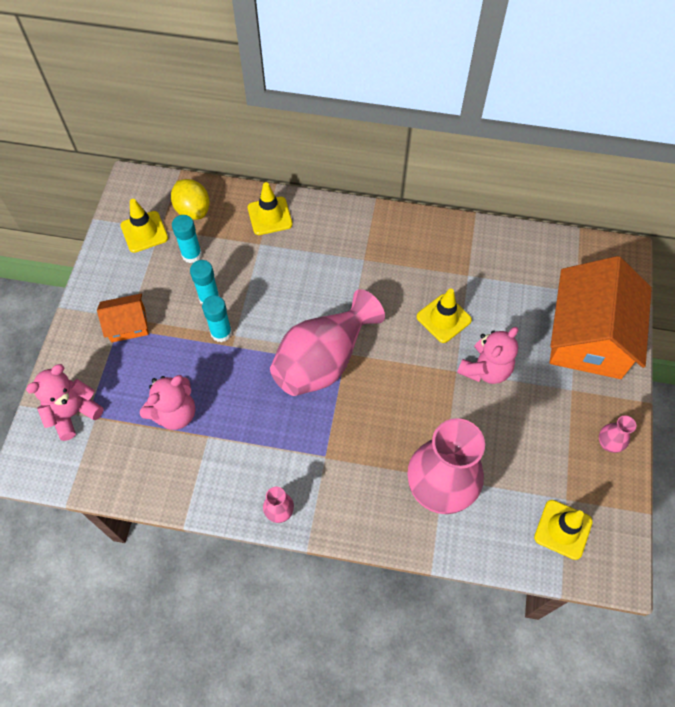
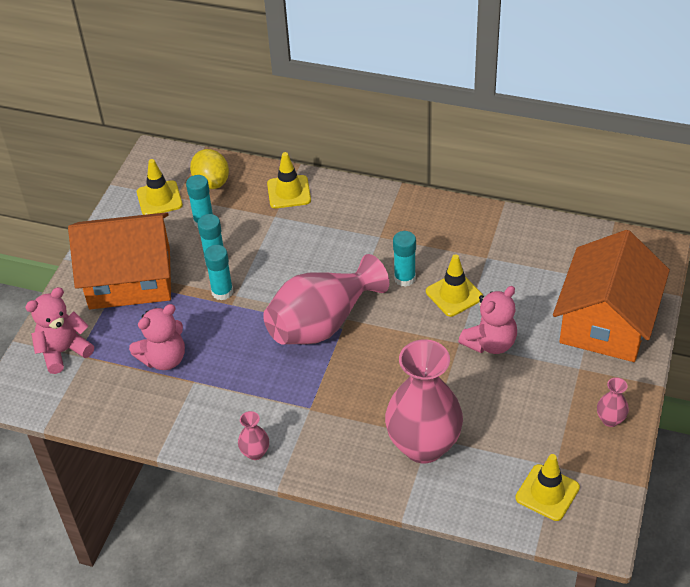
camera: 10 degrees right, 15 degrees down
orange house [97,293,149,343] -> orange house [68,212,171,309], size x2.12
none -> turquoise glue stick [393,231,416,287]

